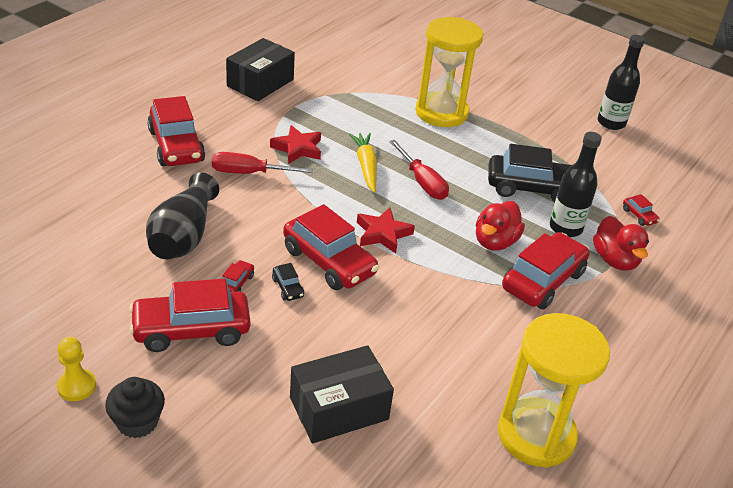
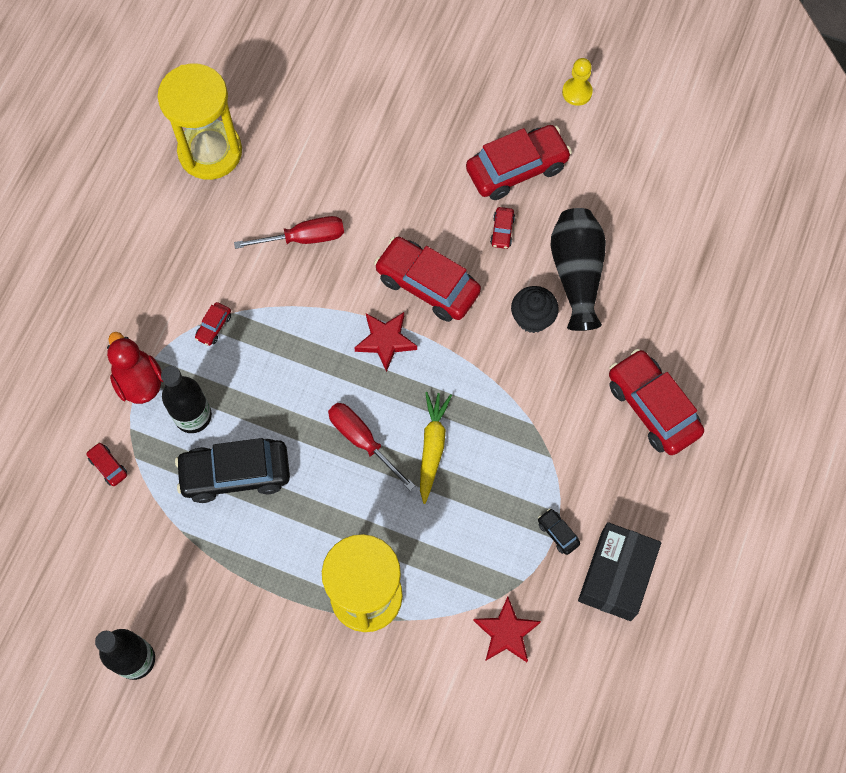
camera: 170 degrees right, 30 degrees up
black cupcake [105,377,165,438] -> black cupcake moved to [511,286,559,333]
red screwdriver [212,152,313,174] -> red screwdriver moved to [234,216,344,249]
red star [270,125,321,164] -> red star moved to [473,596,541,662]
black car [272,263,304,301] -> black car moved to [538,508,580,555]
black box [290,345,394,444] -> none
yellow carrot [349,133,377,192] -> yellow carrot turned 150 degrees counterclockwise [420,392,452,504]
red duck [476,201,525,251] -> none
red car [502,232,590,309] -> red car [195,302,231,346], size x0.42

